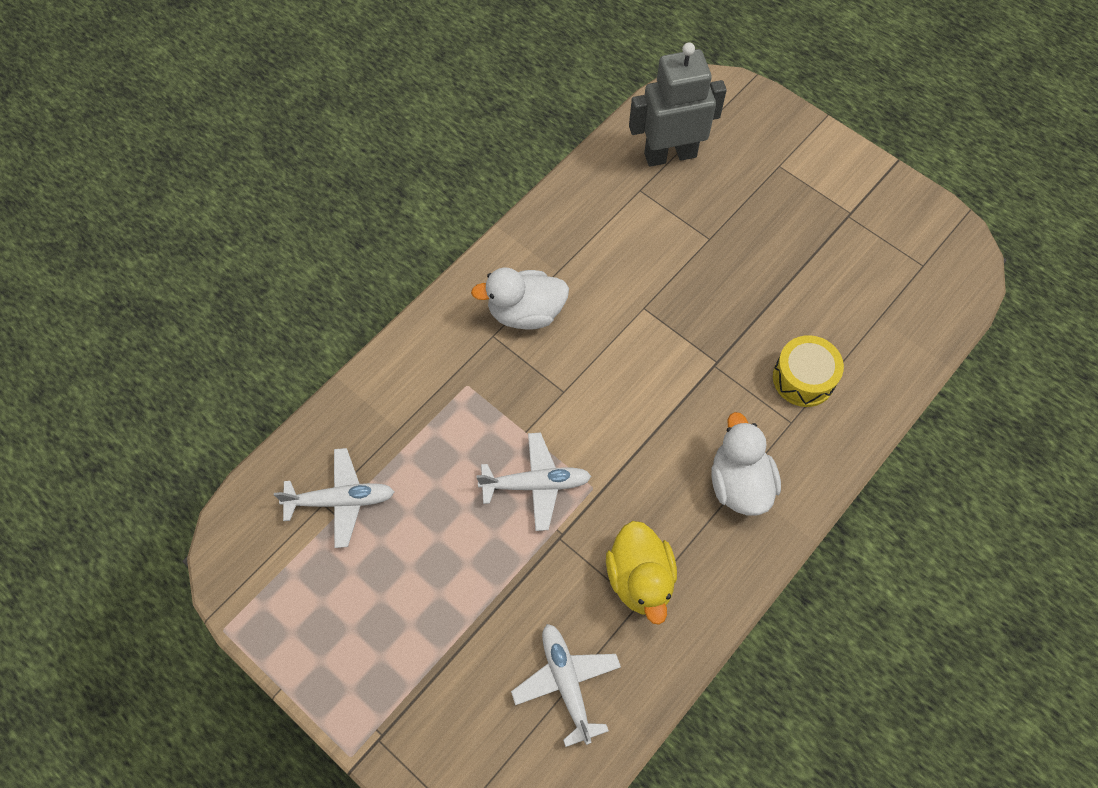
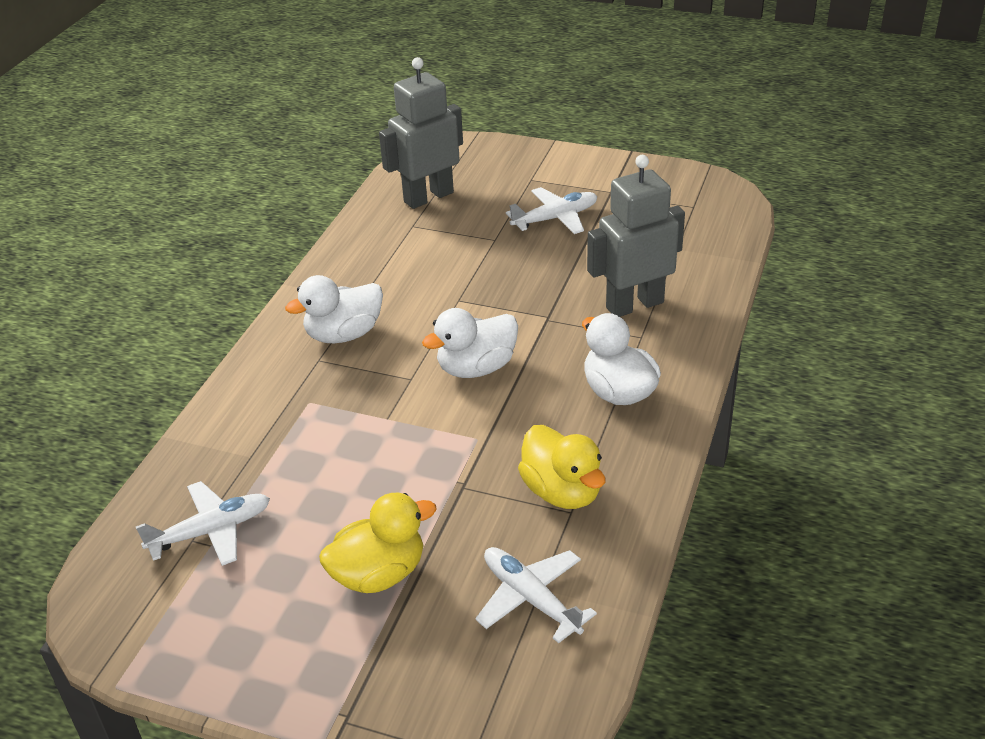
camera: 20 degrees left, 25 degrees down
white plane [476,432,591,531] -> white plane moved to [506,187,597,234]
yellow drum [773,335,844,407] -> grey robot [587,155,685,317]
none -> yellow duck [319,493,437,593]
none -> white duck [422,308,518,378]

